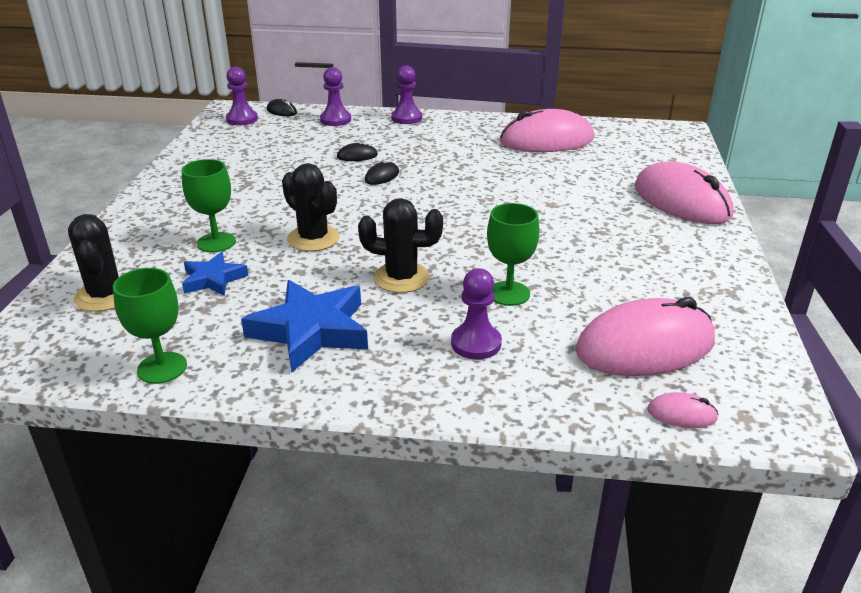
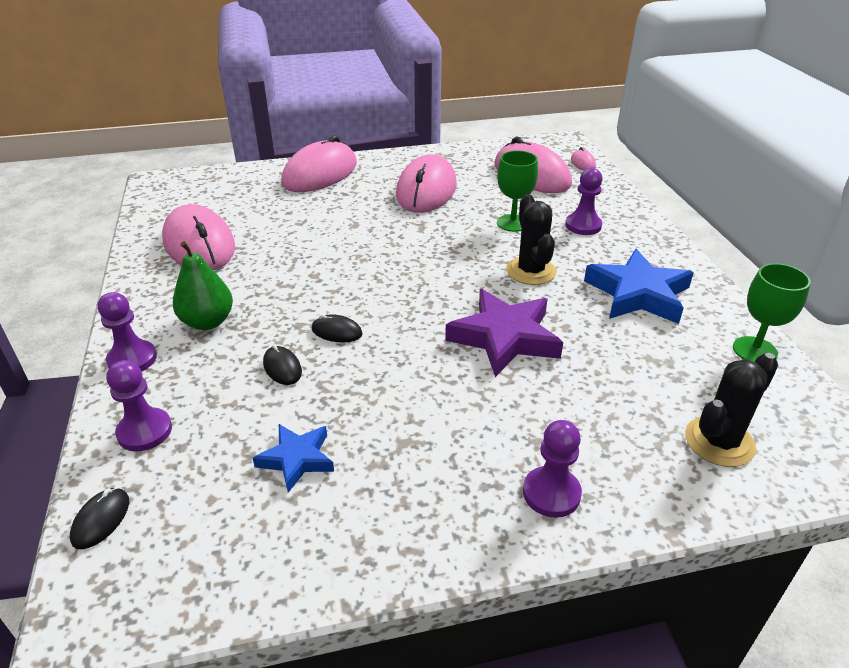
camera: 110 degrees left, 5 degrees up
green goblet [182,159,236,253] -> none
blue star [182,252,248,296] -> blue star moved to [253,424,334,493]
purple pawn [226,67,258,126] -> purple pawn moved to [523,420,582,518]
black cactus [282,163,340,251] -> purple star [445,289,563,377]
none -> green pear [173,241,233,330]
none -> pink mouse [396,155,457,213]

